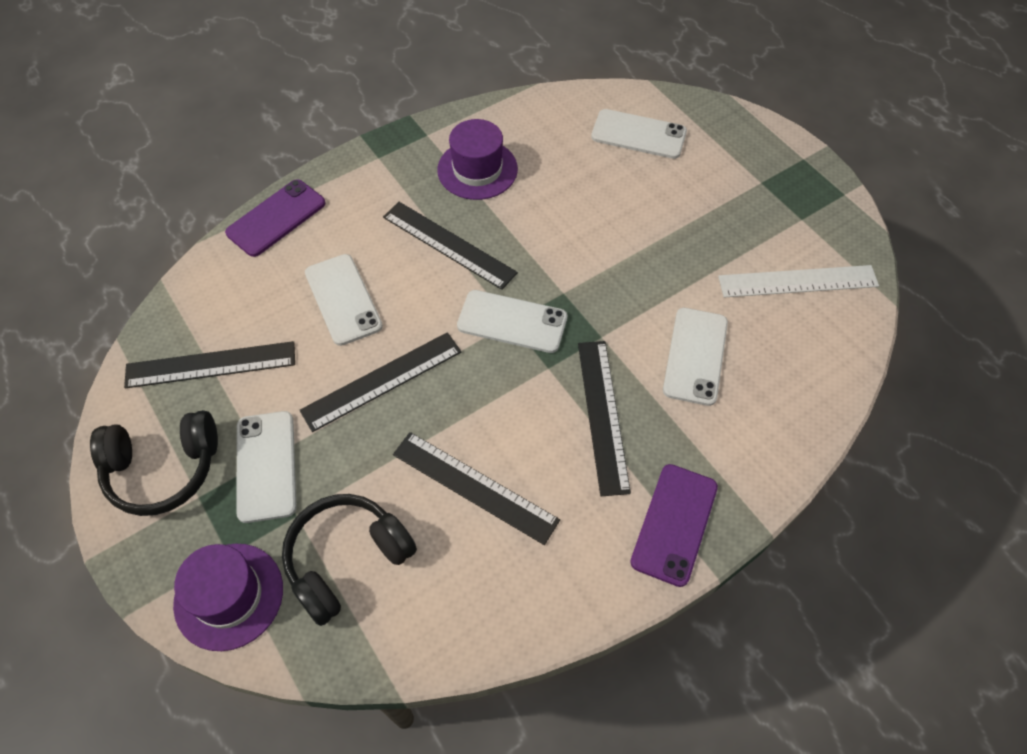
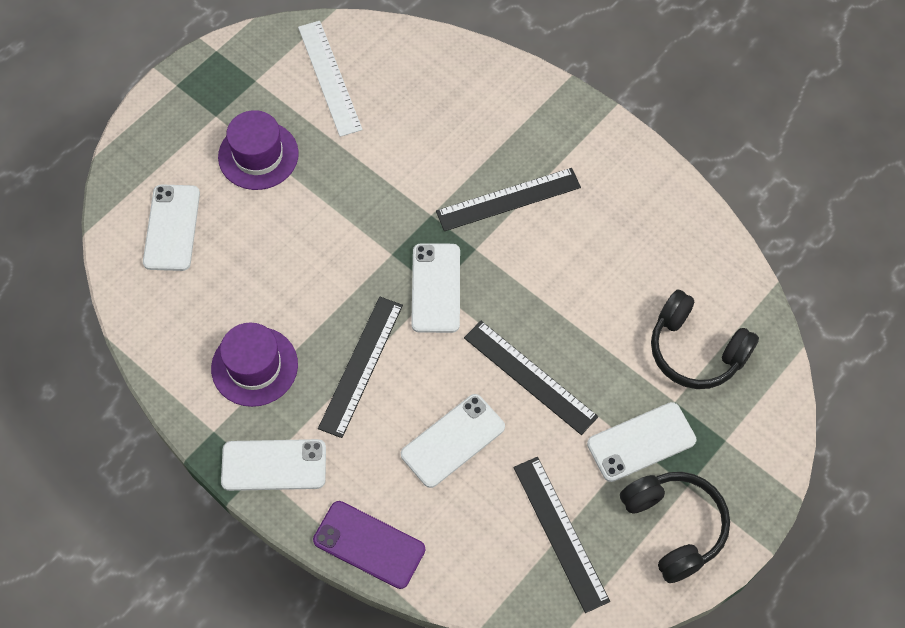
camera: 105 degrees left, 5 degrees up
purple hat [173,544,283,651] -> purple hat moved to [218,110,299,190]
black ruler [393,432,560,545] -> none
purple phone [630,464,718,587] -> none
white phone [663,308,728,406] -> white phone moved to [221,439,326,491]

